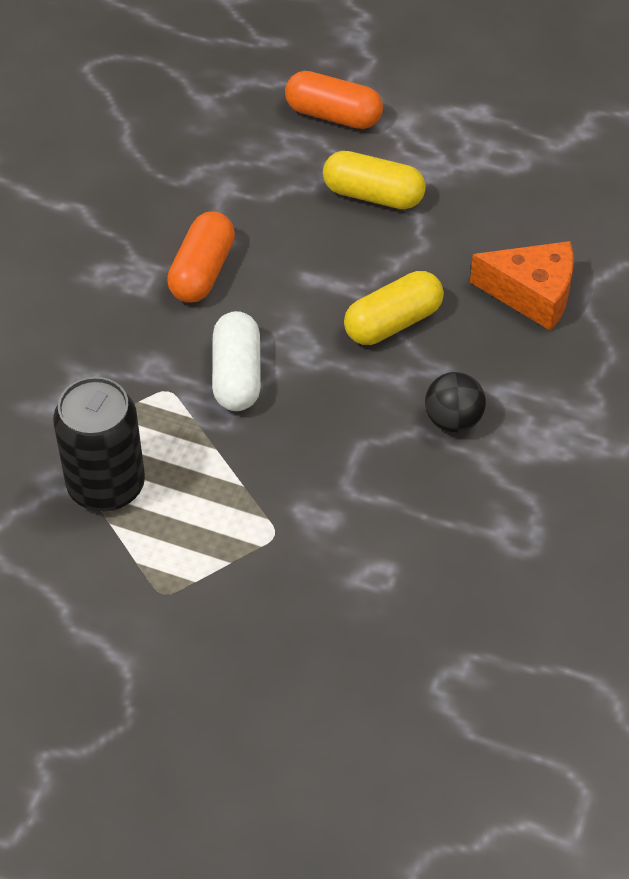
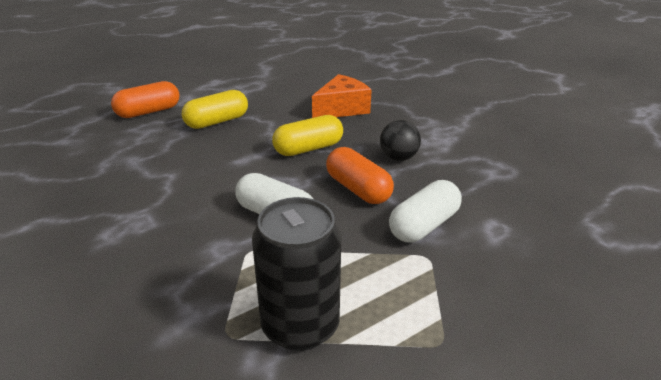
camera: 55 degrees left, 20 degrees down
orange capsule [167,212,235,303] -> orange capsule moved to [326,147,394,204]
yellow capsule [344,271,444,345] -> yellow capsule turned 60 degrees clockwise [272,115,343,156]
none -> white capsule [389,180,462,242]

